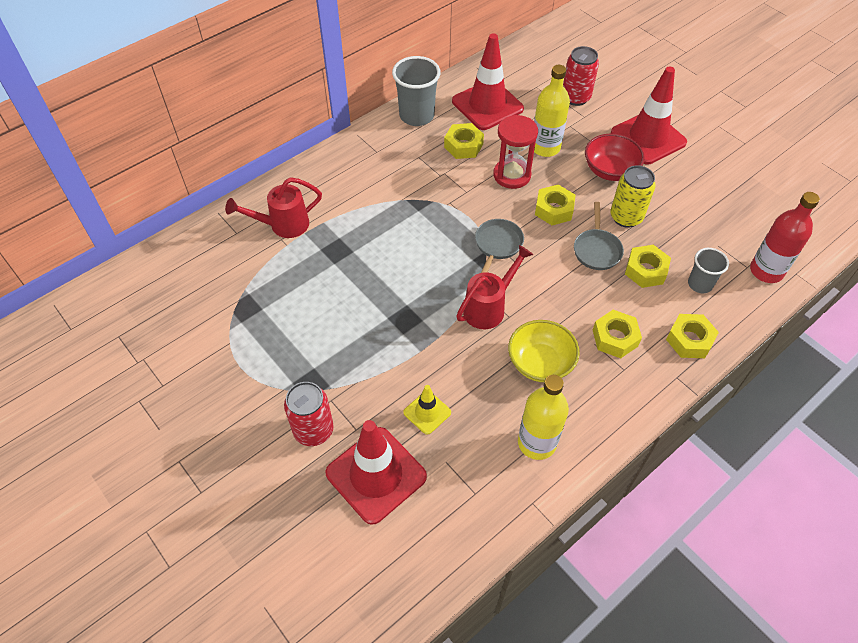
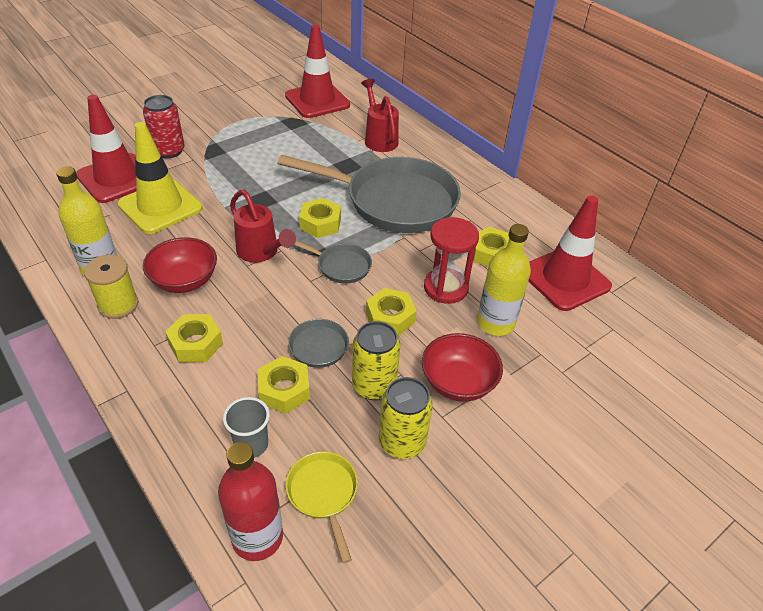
camera: 90 degrees right, 10 degrees down
grey cup [392,56,441,126] -> none
yellow traffic cone [403,385,451,435] -> yellow traffic cone [117,122,203,234], size x2.02
yellow bowl [508,320,580,382] -> red bowl [143,237,217,293]
red can [563,46,599,106] -> none
red traffic cone [611,67,687,165] -> red traffic cone moved to [285,25,350,118]
yellow nut [666,314,719,358] -> yellow nut moved to [299,198,341,238]
none -> yellow spool [84,255,139,319]
none -> grey pan [277,155,461,233]
none -> yellow pan [286,451,358,563]
none -> yellow can [379,377,433,459]

